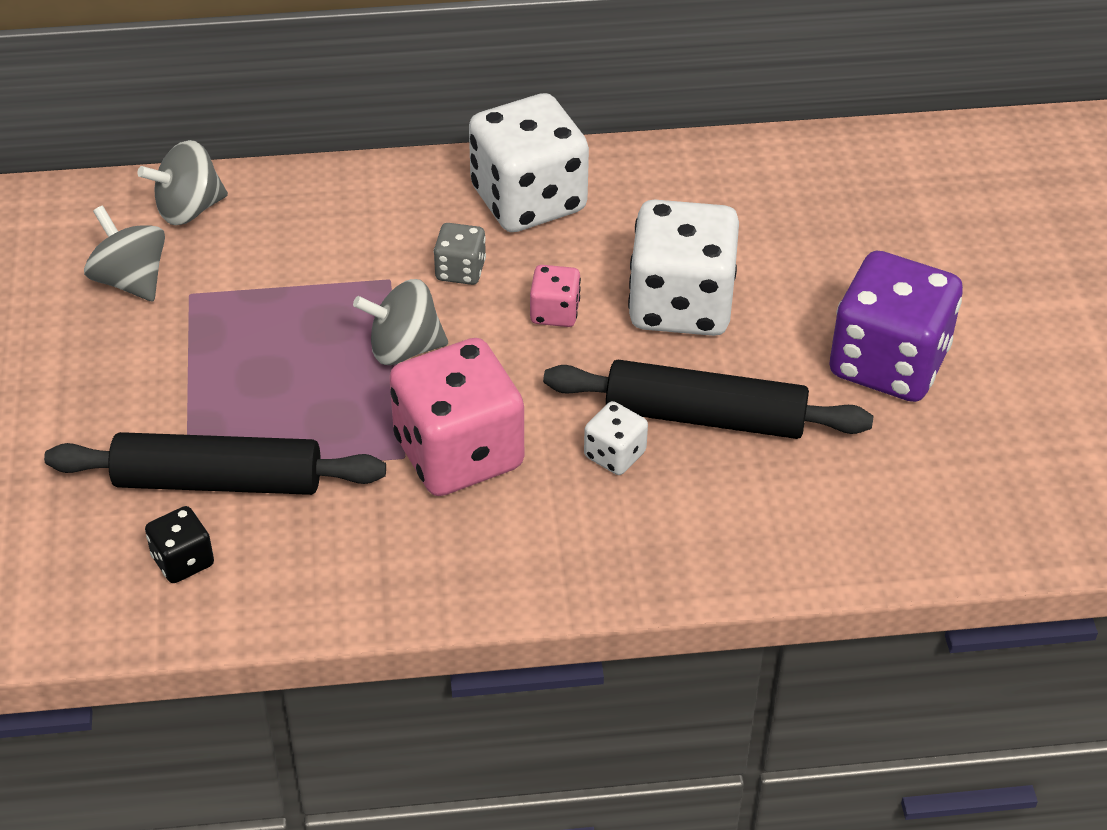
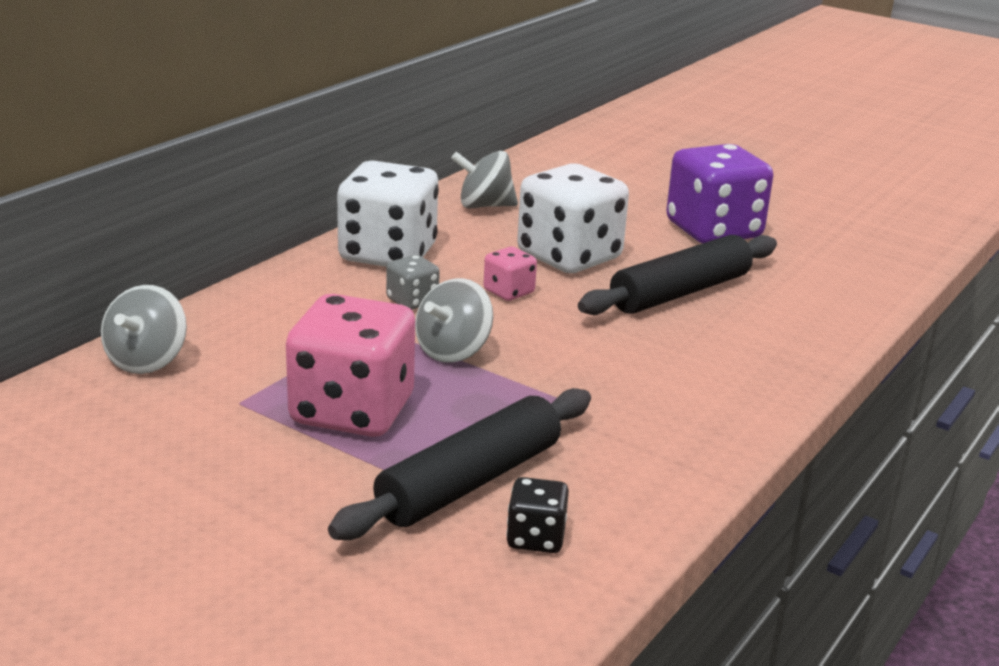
camera: 50 degrees left, 20 degrees down
grey spinning top [84,205,165,301] -> grey spinning top moved to [451,151,518,209]
pink dice [389,338,524,496] -> pink dice moved to [286,294,415,437]
white dice [584,401,648,475] -> none

